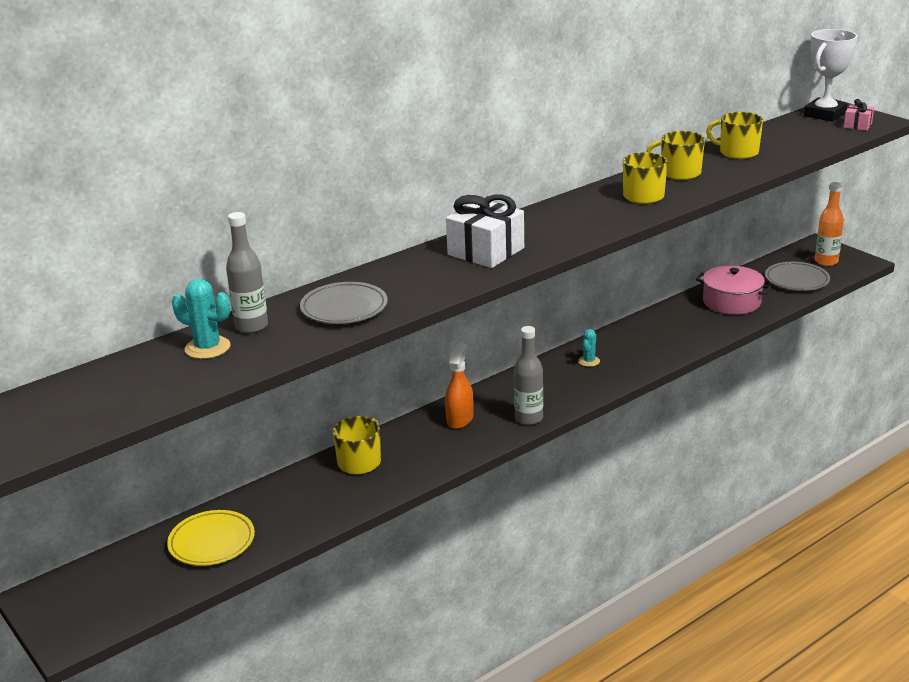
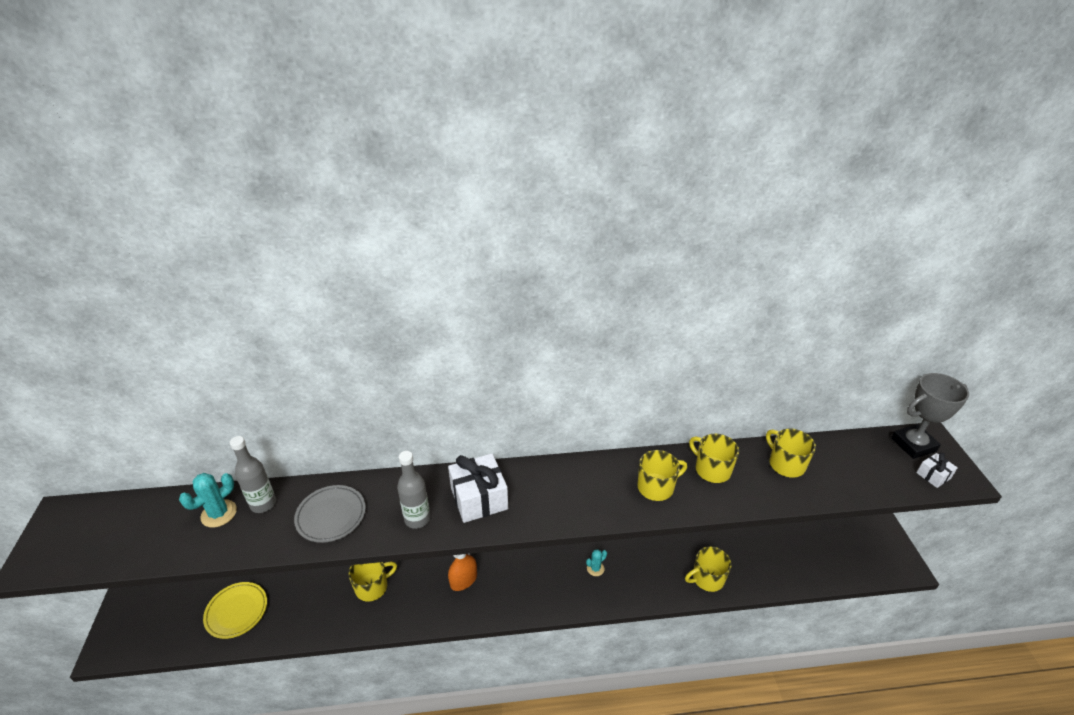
camera: 30 degrees right, 10 degrees up
turquoise cactus [172,279,231,359] -> turquoise cactus turned 75 degrees clockwise [179,473,237,528]
grey bottle [514,326,543,425] -> grey bottle moved to [397,451,430,529]
pink pot [696,265,771,315] -> none
grey plate [765,262,830,291] -> none
white trophy [804,29,858,122] -> grey trophy [891,373,969,459]
orange bottle [815,182,844,266] -> none
pink gift [844,99,874,131] -> white gift [916,453,958,488]
none -> yellow mug [685,546,731,592]

